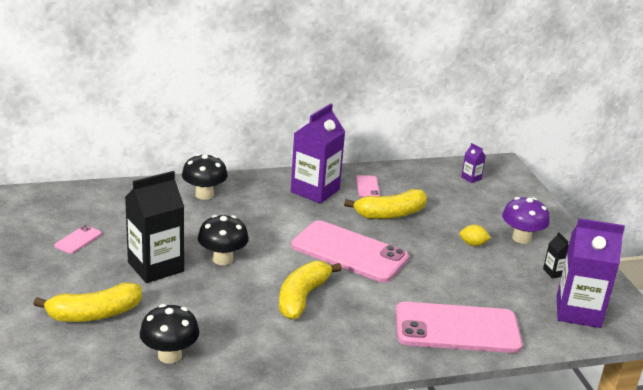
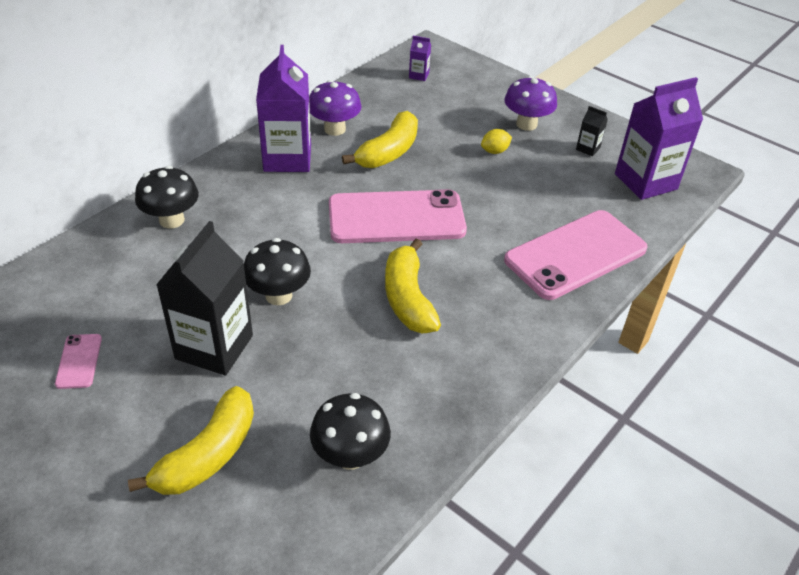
camera: 35 degrees left, 15 degrees up
pink phone [356,175,380,197] -> purple mushroom [309,80,361,136]

